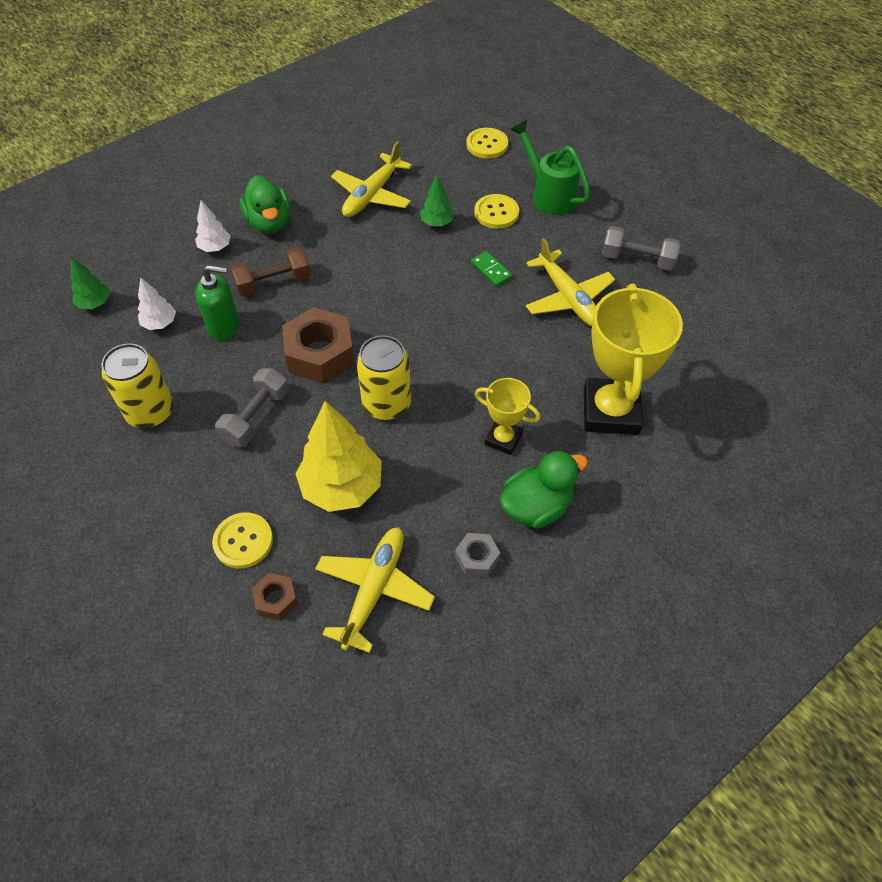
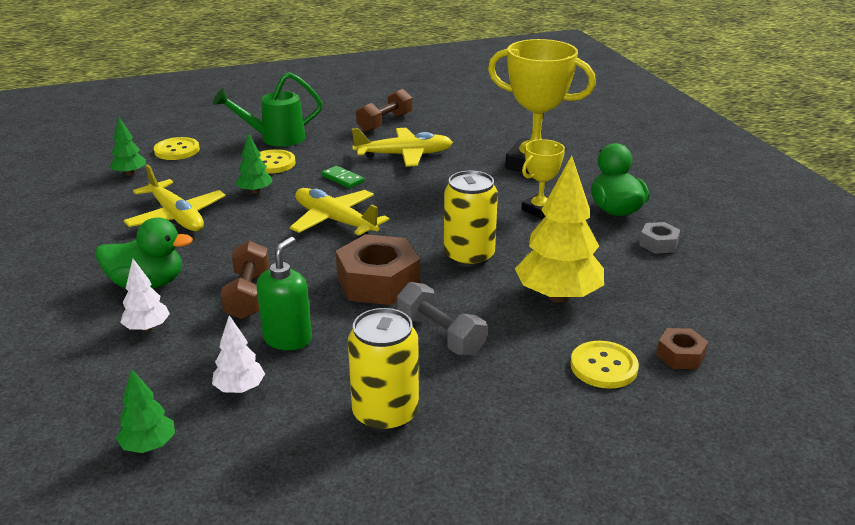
camera: 70 degrees left, 25 degrees down
yellow plane [315,527,435,653] -> yellow plane moved to [290,188,389,236]
green domino [471,251,513,287] -> green domino turned 60 degrees clockwise [322,166,364,188]
grey dumbbell [602,226,680,271] -> brown dumbbell [356,89,412,132]
none -> green tree [110,117,146,176]

